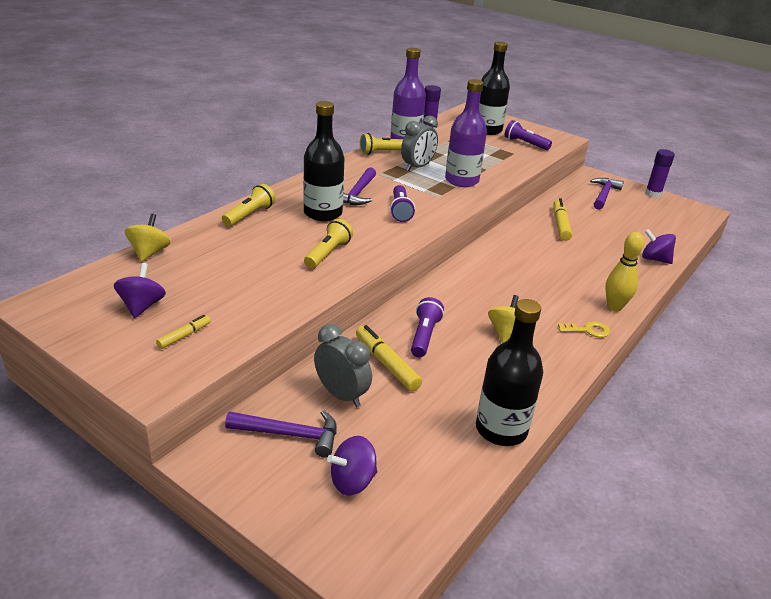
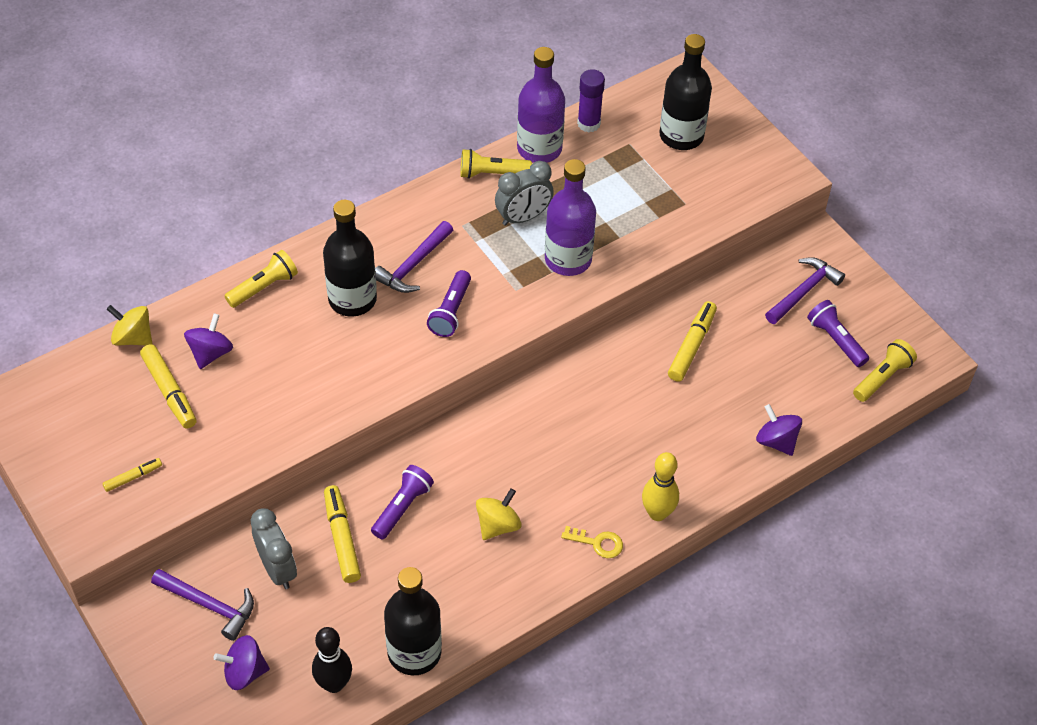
camera: 20 degrees right, 20 degrees up
purple spinning top [114,263,166,318] -> purple spinning top moved to [184,313,233,369]
yellow spinning top [125,214,170,262] -> yellow spinning top turned 90 degrees counterclockwise [107,305,153,345]
yellow flashlight [304,219,353,269] -> yellow flashlight moved to [853,339,917,402]
purple flashlight [505,120,552,150] -> purple flashlight moved to [807,300,869,367]
purple glue stick [645,149,675,198] -> none
none -> yellow marker [140,344,197,428]
none -> black bowling pin [312,627,352,693]

